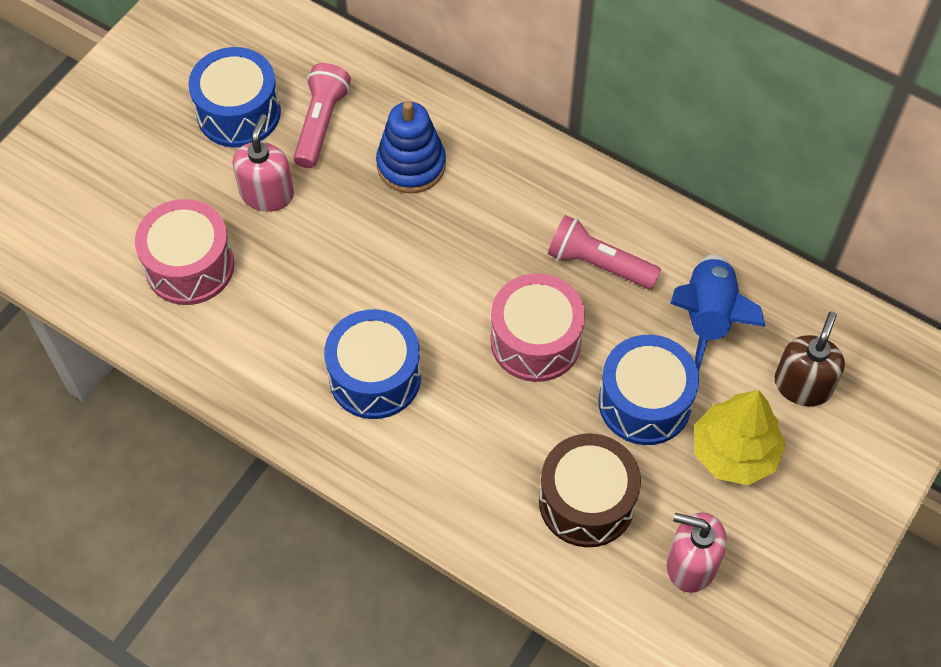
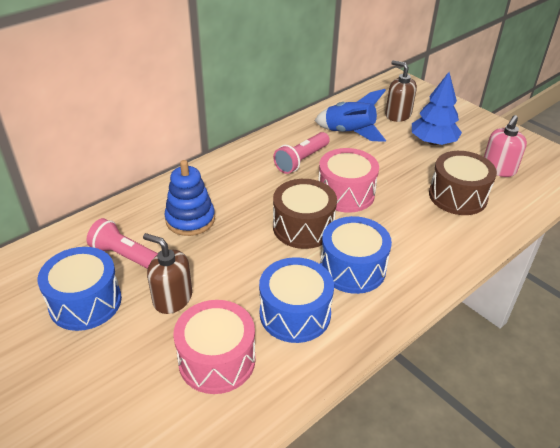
camera: 75 degrees left, 20 degrees down
pink soap dispenser [232,114,294,212] -> brown soap dispenser [143,233,192,314]
blue drum [598,335,699,445] -> blue drum moved to [259,257,334,343]
yellow tree [694,390,786,485] -> blue tree [412,72,462,145]
none -> brown drum [273,179,337,249]

